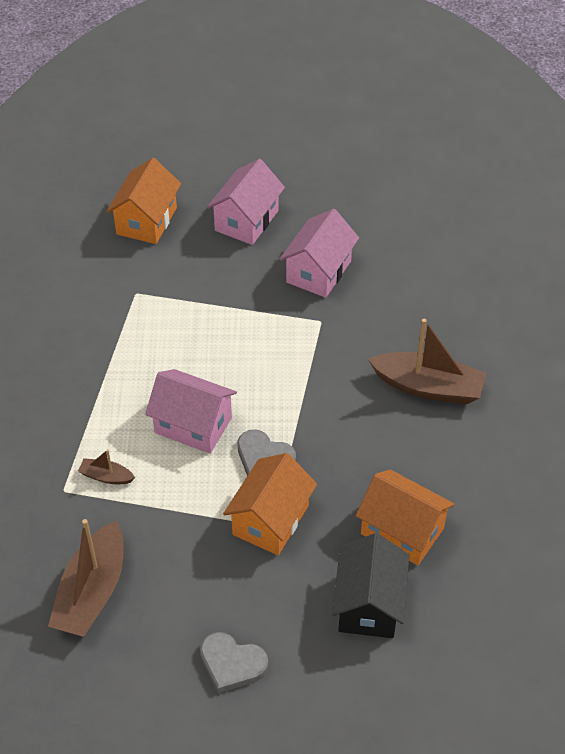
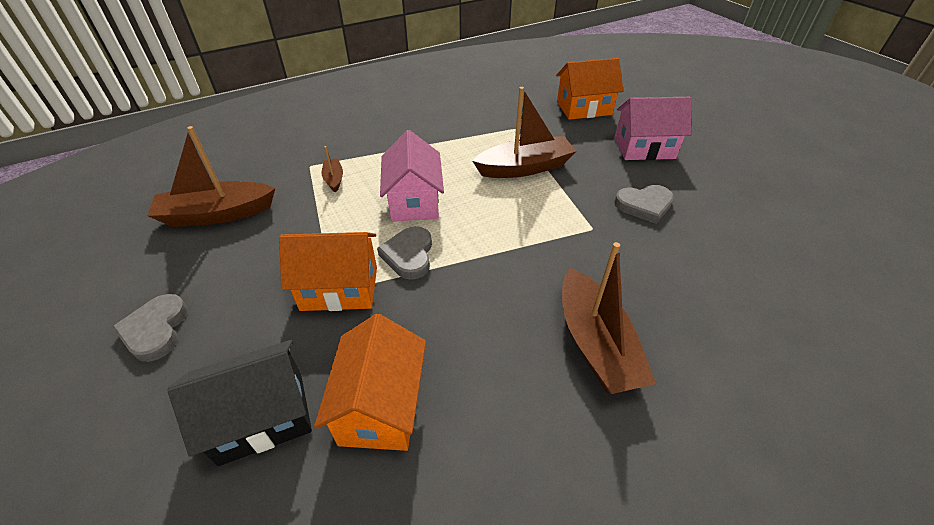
camera: 60 degrees right, 5 degrees down
pink house [279,209,359,298] -> grey heart [614,185,674,224]
none -> brown boat [472,87,577,178]

